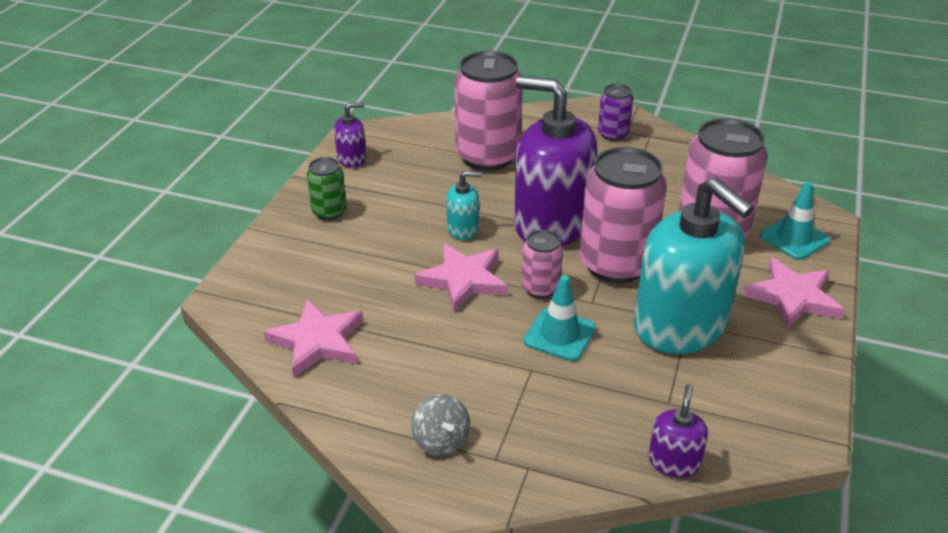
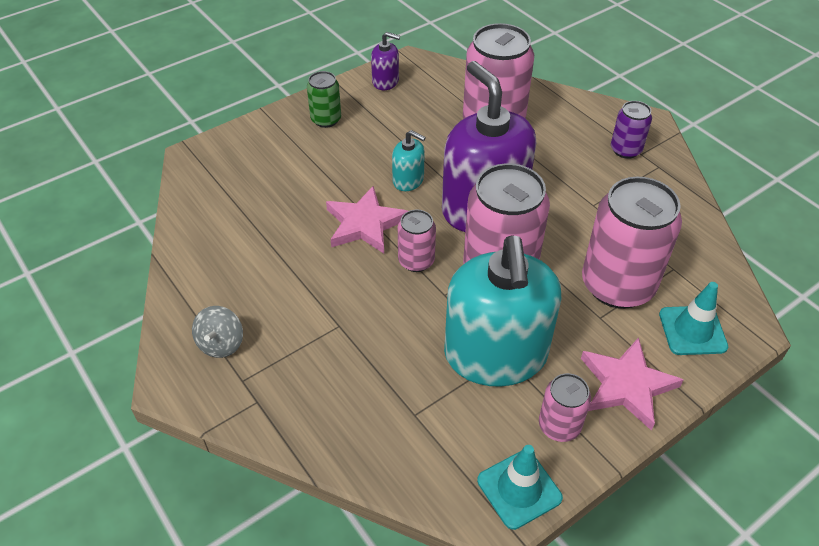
camera: 35 degrees right, 10 degrees up
pink star [263,299,363,377] -> none
turquoise traffic cone [523,275,596,361] -> turquoise traffic cone moved to [477,445,563,530]
purple soap dispenser [648,384,708,478] -> none
none -> pink can [539,373,591,442]

